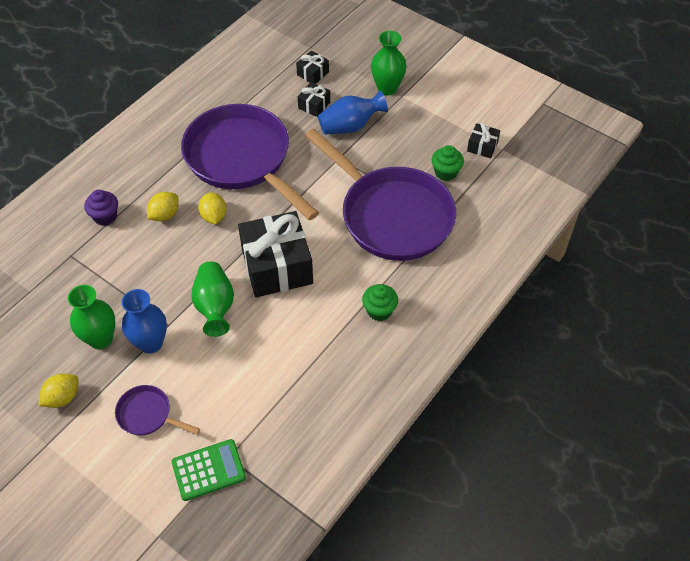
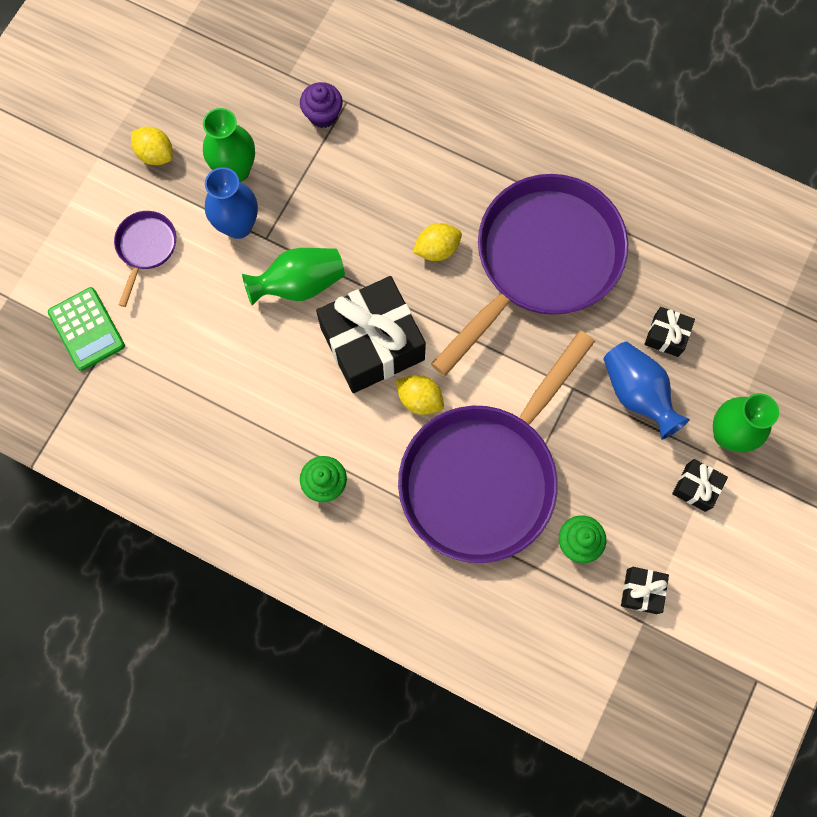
camera: 80 degrees right, 20 degrees up
purple cupcake [84,190,118,226] -> purple cupcake moved to [300,82,343,128]
yellow lemon [147,192,179,221] -> yellow lemon moved to [396,375,444,415]
black gift [296,50,329,84] -> black gift moved to [672,459,728,512]

